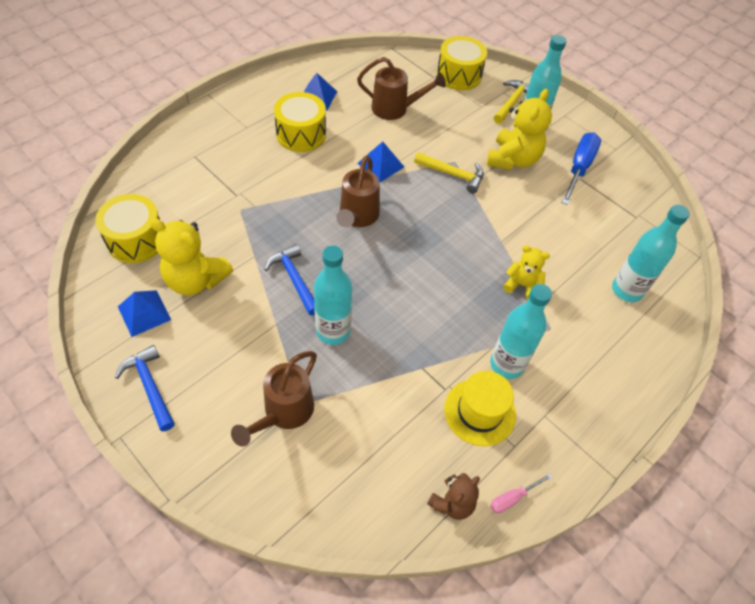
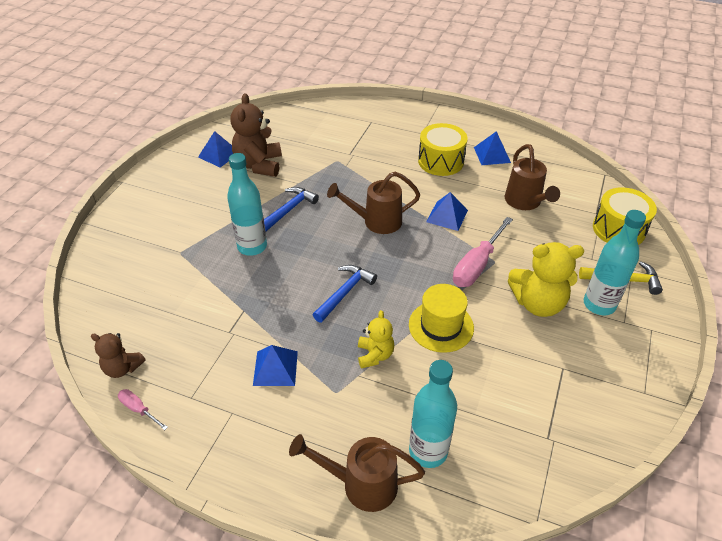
camera: 70 degrees right, 10 degrees down
yellow drum [95,194,160,263] -> none
blue hammer [115,345,175,431] -> blue hammer moved to [313,265,377,322]
yellow teddy bear [150,218,233,295] -> brown teddy bear [231,93,282,177]
brown watering can [231,351,317,447] -> brown watering can moved to [289,434,425,512]
yellow hammer [414,152,484,193] -> pink screwdriver [453,217,513,287]
yellow hat [444,371,516,446] -> yellow hat moved to [409,284,474,353]
turquoise bottle [490,284,552,379] -> blue pyramid [253,345,298,386]
blue screwdriver [561,132,601,205] -> none

